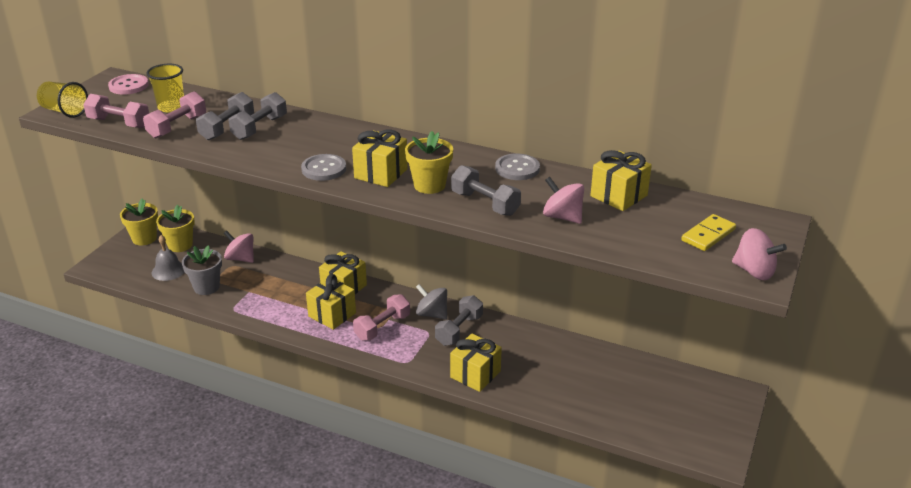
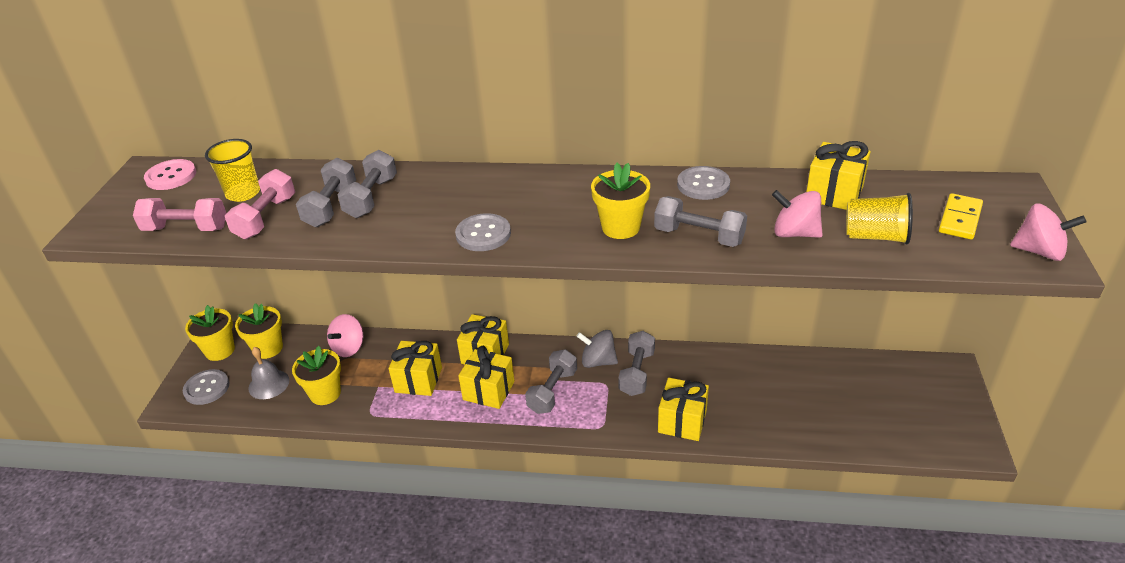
camera: 15 degrees left, 5 degrees up
yellow cup [37,82,88,118] -> yellow cup moved to [846,193,913,245]
grey flower pot [182,245,222,295] -> yellow flower pot [292,346,341,405]
pink spinning top [224,230,254,263] -> pink spinning top turned 75 degrees counterclockwise [327,314,363,357]
yellow gift [352,129,408,187] -> yellow gift moved to [389,341,442,396]
pink dumbbell [353,294,410,340] -> grey dumbbell [525,349,577,414]
none -> grey button [183,369,229,405]

